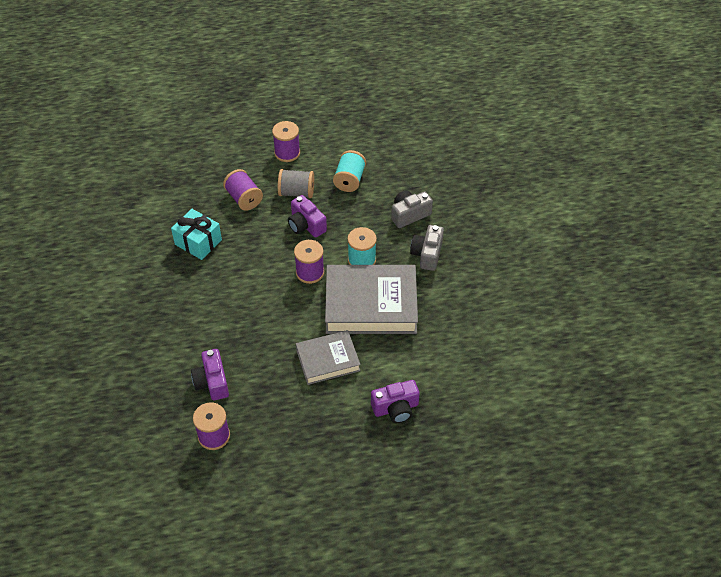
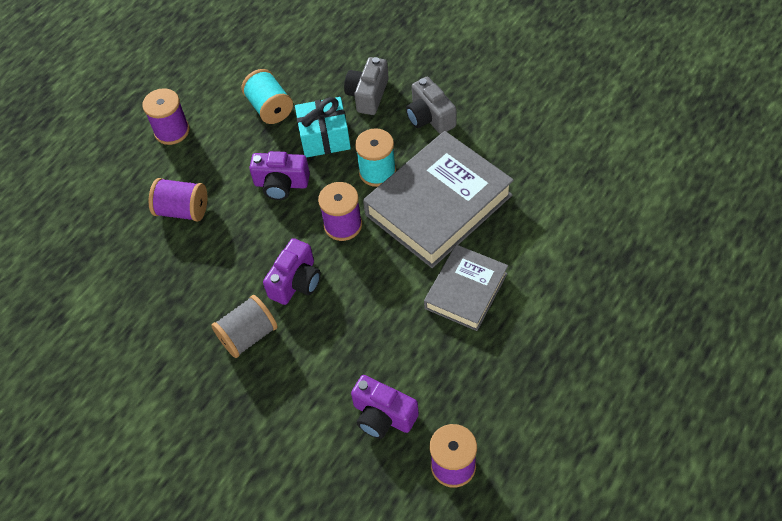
camera: 40 degrees left, 5 degrees up
turquoise gift [171,209,222,260] -> turquoise gift moved to [295,97,351,158]
grey spool [278,169,314,198] -> grey spool moved to [211,295,278,358]
purple camera [371,380,420,423] -> purple camera moved to [263,238,321,305]

